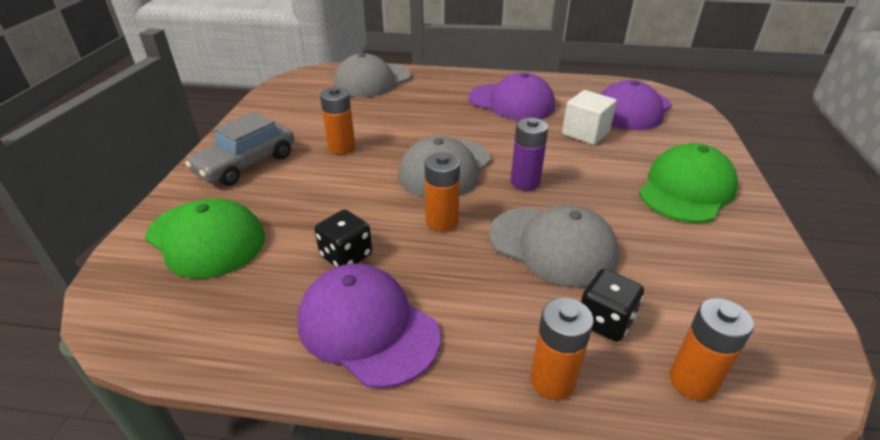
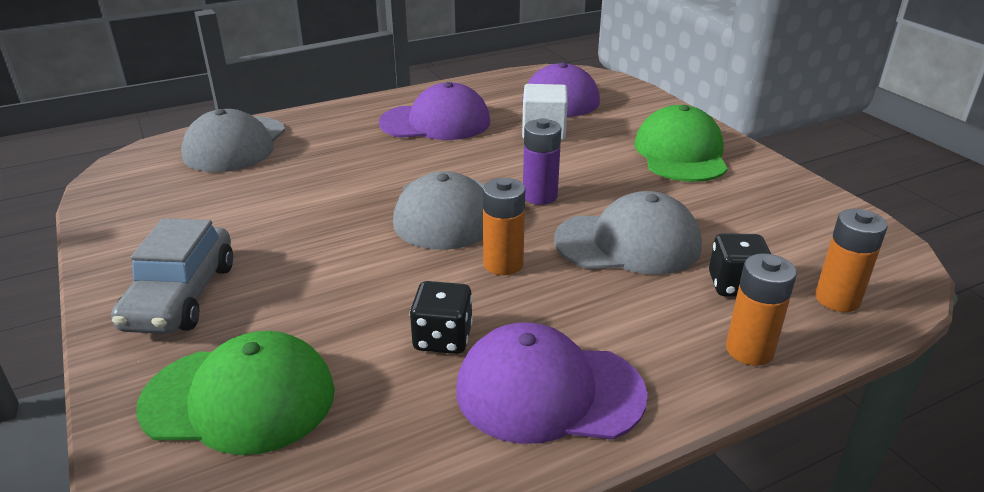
camera: 35 degrees left, 5 degrees down
orange battery [320,87,355,154] -> none

